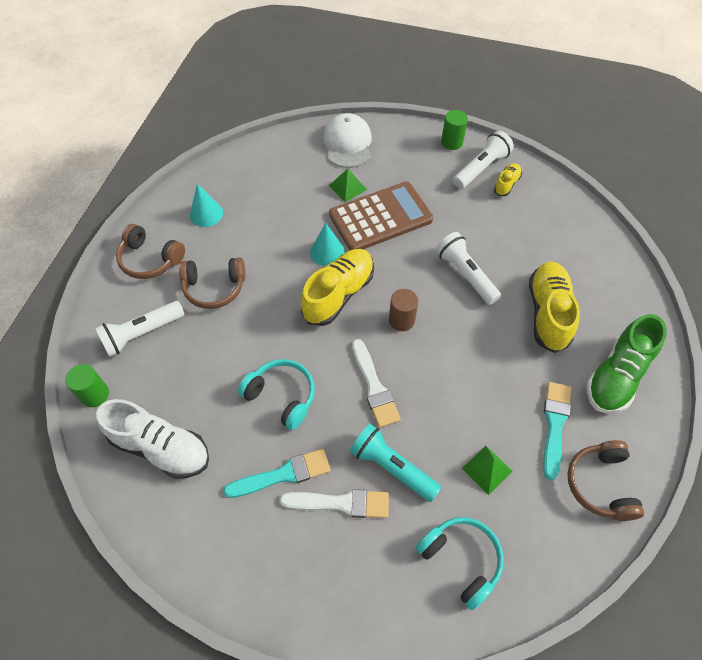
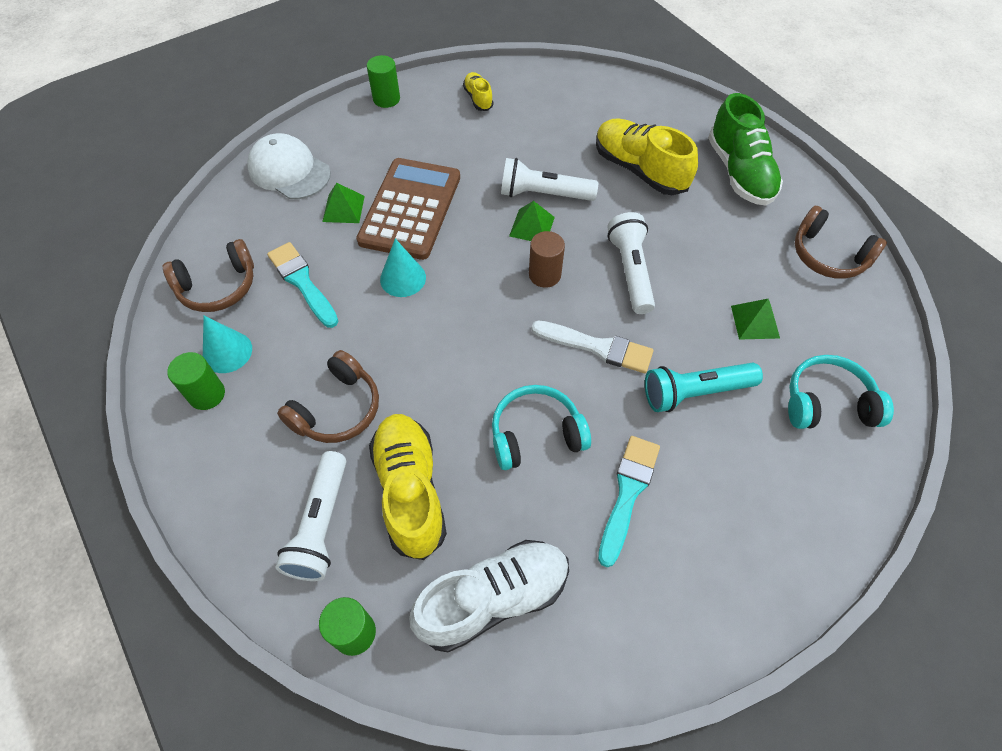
camera: 50 degrees left, 0 degrees up
brown headphones [116,224,185,279] -> brown headphones moved to [163,239,254,312]
white brush [279,489,389,518] -> none
yellow shoe [301,249,374,326] -> yellow shoe moved to [369,414,447,560]
white flashlight [453,131,514,189] -> white flashlight moved to [607,212,655,314]
turquoise brush [543,382,571,480] -> turquoise brush moved to [267,242,339,328]
none -> green cylinder [167,352,225,410]
none -> green pyramid [509,201,555,241]

